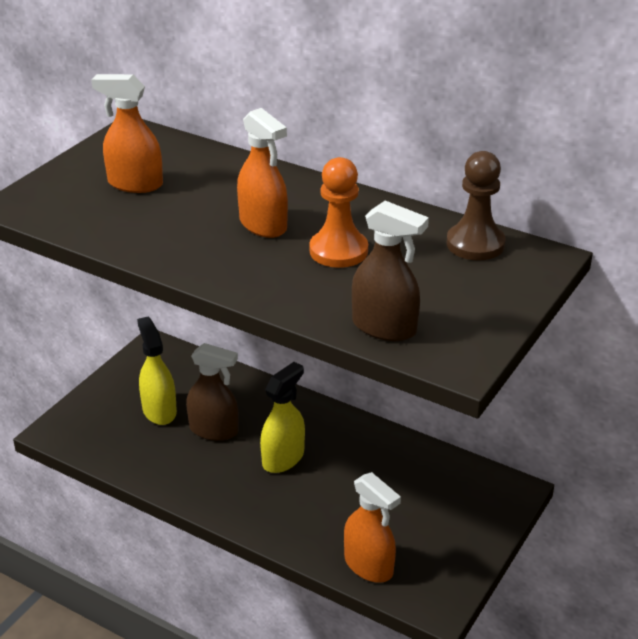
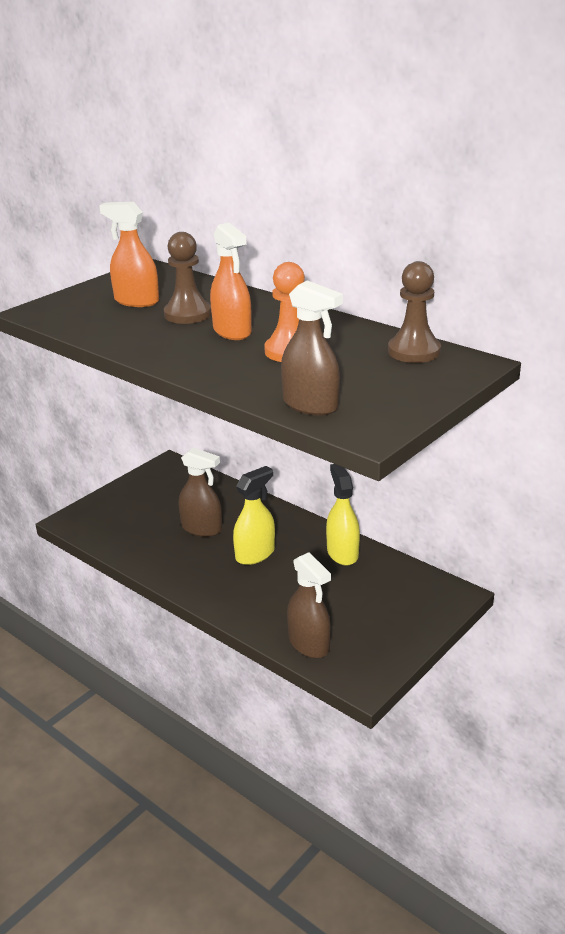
camera: 10 degrees right, 5 degrees down
yellow spray bottle [137,317,177,425] -> yellow spray bottle moved to [326,464,360,566]
orange spray bottle [344,472,401,583] -> brown spray bottle [287,552,331,658]
none -> brown pawn [164,232,212,324]

